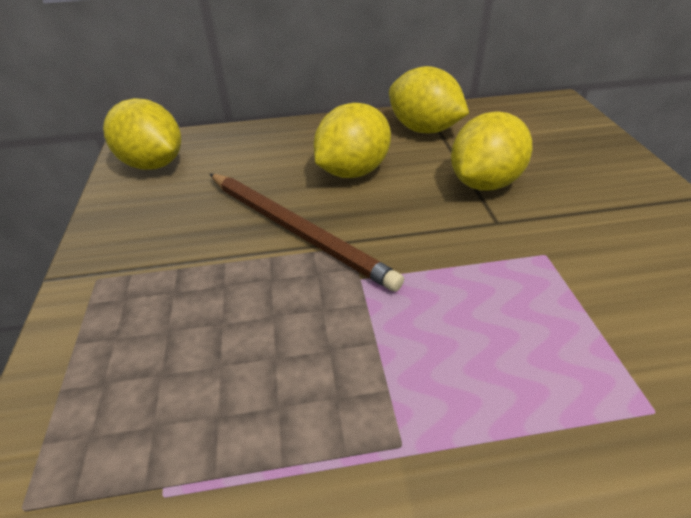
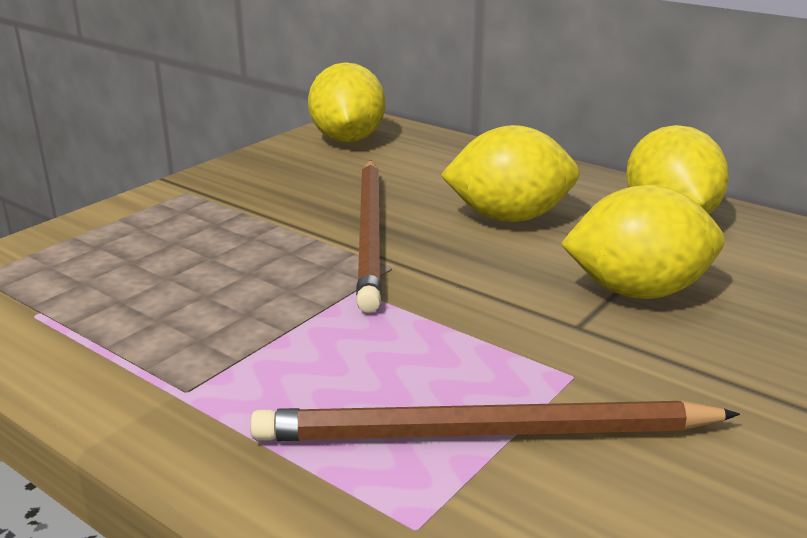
camera: 45 degrees right, 15 degrees down
none -> brown pencil [250,400,740,441]

